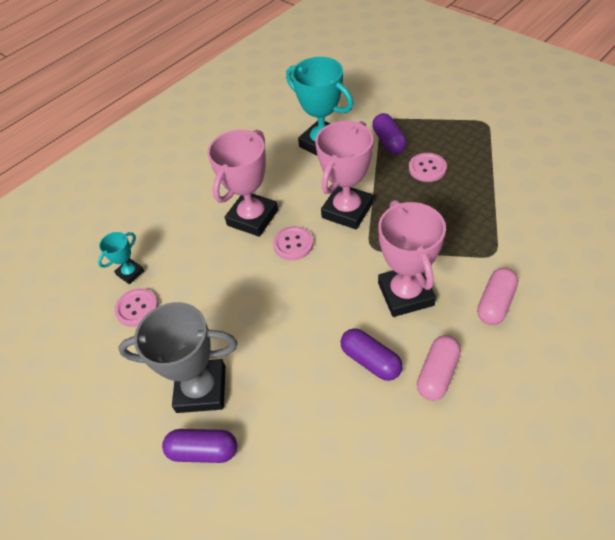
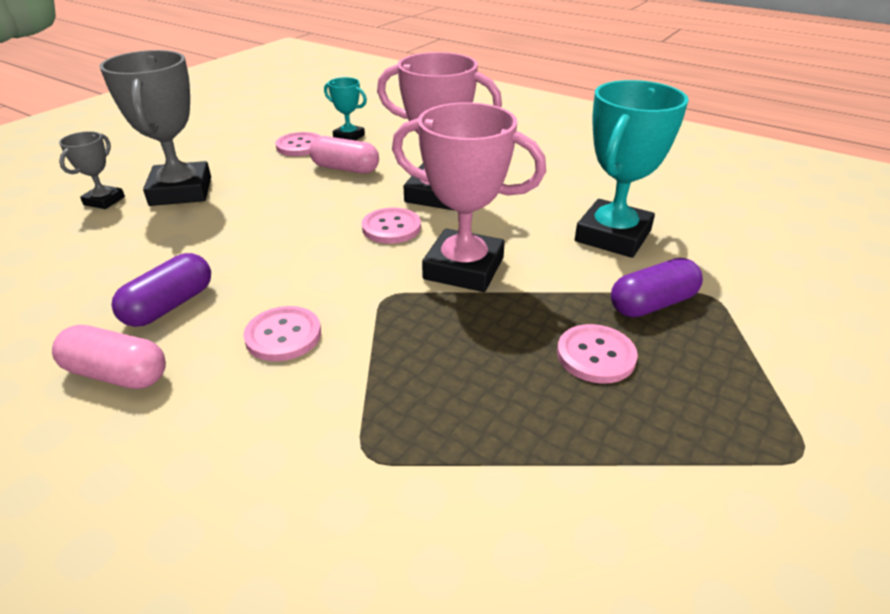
camera: 75 degrees right, 15 degrees down
purple capsule [162,429,237,463] -> grey trophy [59,131,125,209]
pink trophy [378,200,446,317] -> pink button [243,306,321,361]
pink capsule [477,268,518,325] -> pink capsule moved to [309,136,379,174]

